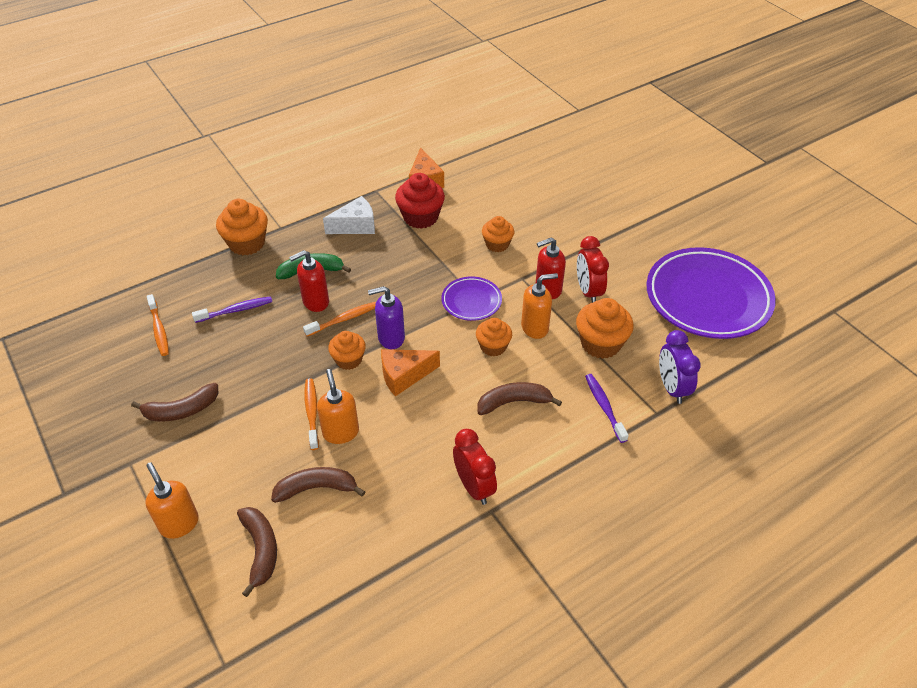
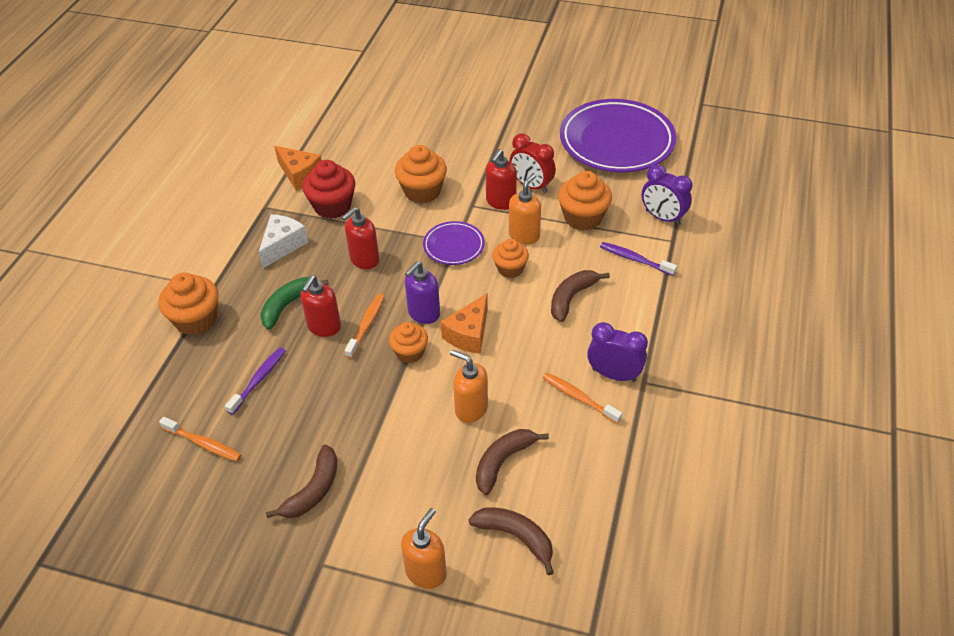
camera: 40 degrees left, 0 degrees up
orange soap dispenser [145,462,199,539] -> orange soap dispenser turned 105 degrees clockwise [401,508,447,589]
orange toothbrush [305,378,319,450] -> orange toothbrush moved to [543,373,622,424]
red clock [453,429,497,505] -> purple clock [587,322,648,382]
orange cupcake [482,216,514,252] -> orange cupcake [395,145,447,203], size x1.54
none -> red soap dispenser [342,207,379,269]

